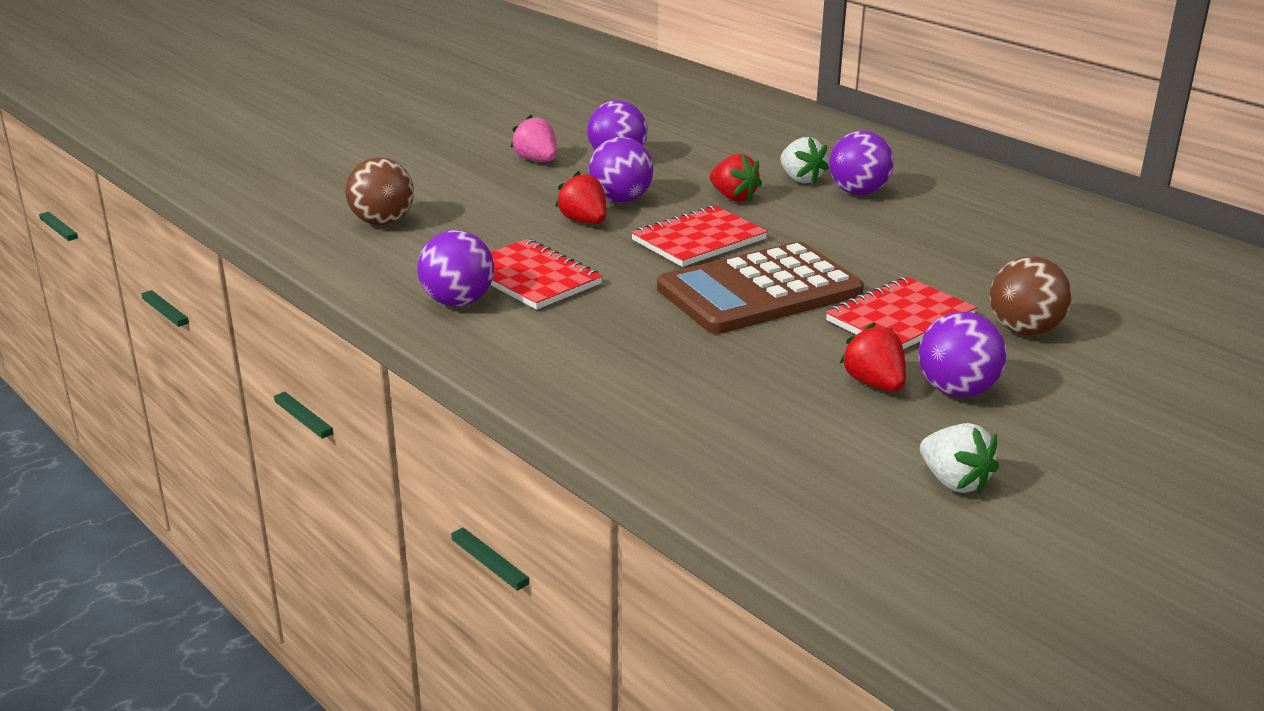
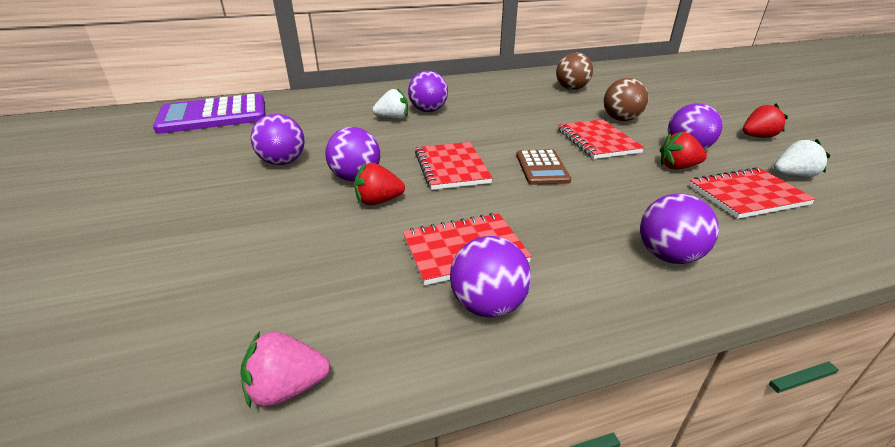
camera: 65 degrees left, 5 degrees up
brown ball [345,157,414,225] -> brown ball moved to [556,53,593,90]
pink strawberry [510,115,557,162] -> pink strawberry moved to [240,331,330,408]
brown calculator [657,242,864,334] -> brown calculator [516,149,571,185], size x0.53
red strawberry [710,154,762,202] -> red strawberry moved to [743,104,788,138]
none -> purple calculator [153,94,266,134]
none -> purple ball [640,193,719,264]
none -> red notebook [689,167,816,219]

